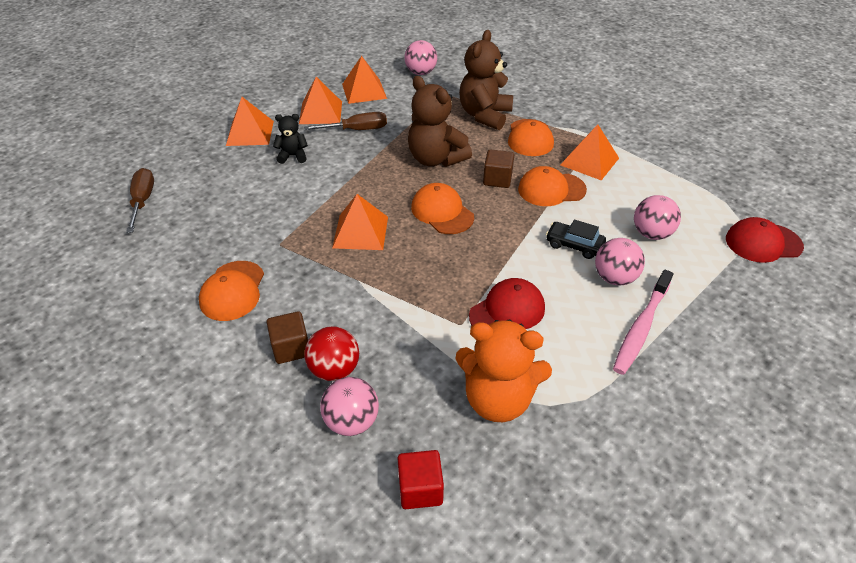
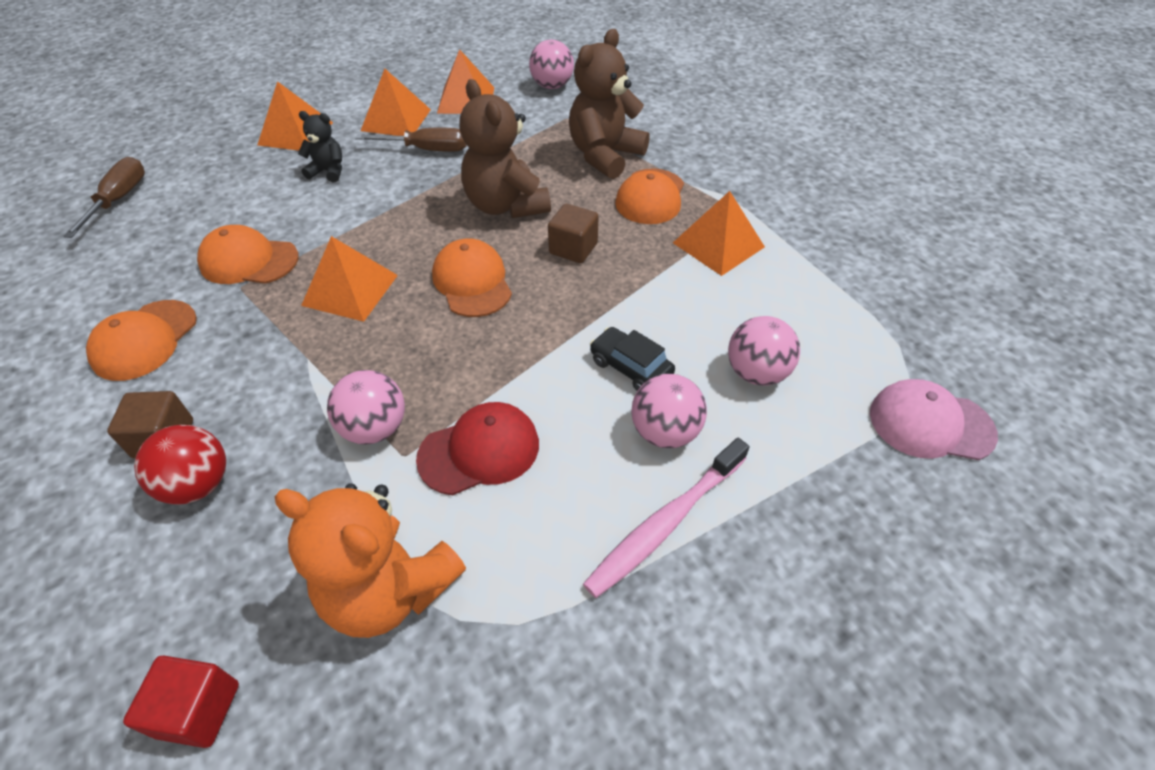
camera: 15 degrees right, 5 degrees up
pink ball [320,377,379,436] -> pink ball moved to [327,370,405,445]
orange cap [518,166,587,206] -> orange cap moved to [197,225,299,284]
red cap [726,217,804,263] -> pink cap [870,379,998,460]

